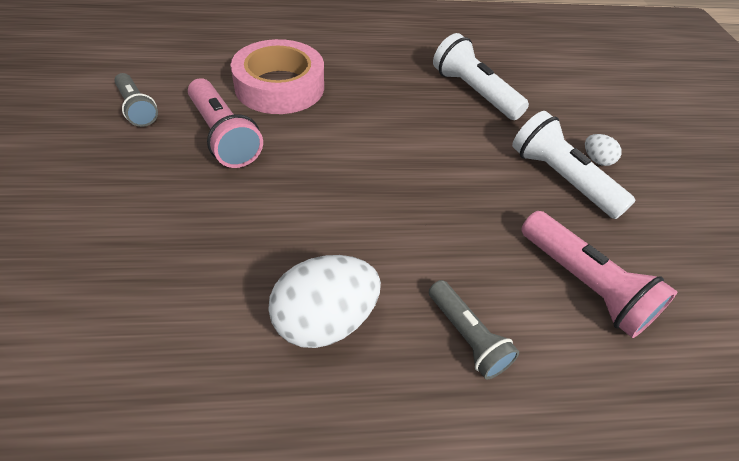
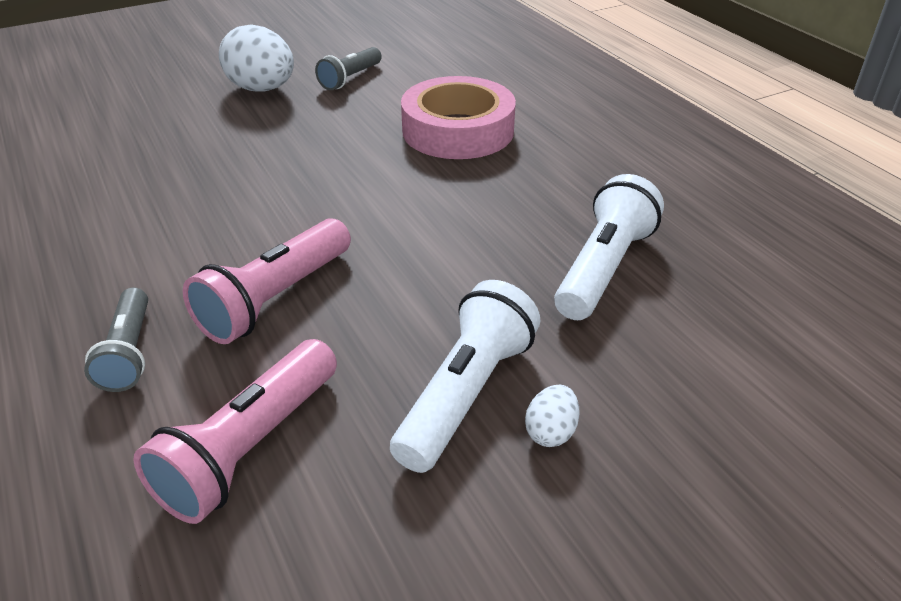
camera: 70 degrees right, 10 degrees down
pink flashlight [188,78,263,168] -> pink flashlight moved to [183,218,351,344]
white egg [268,255,381,348] -> white egg moved to [219,24,294,92]
grey flashlight [429,280,519,379] -> grey flashlight turned 45 degrees counterclockwise [84,288,148,392]

